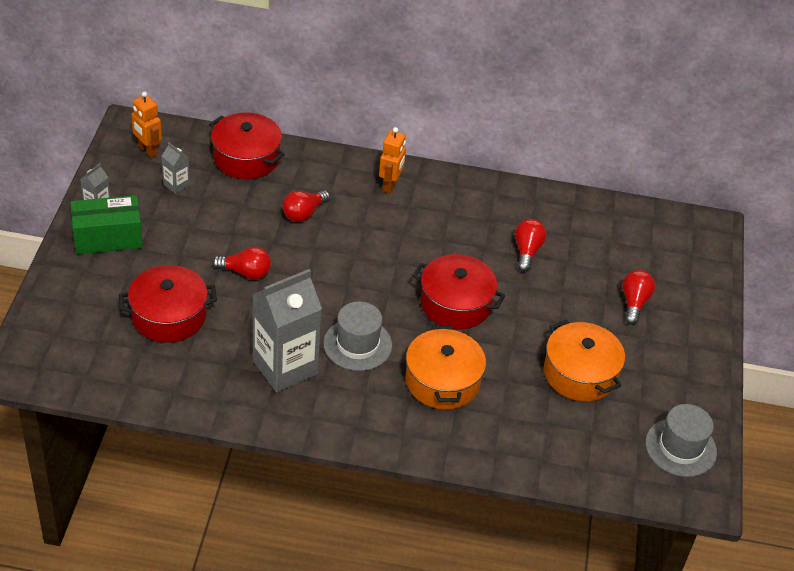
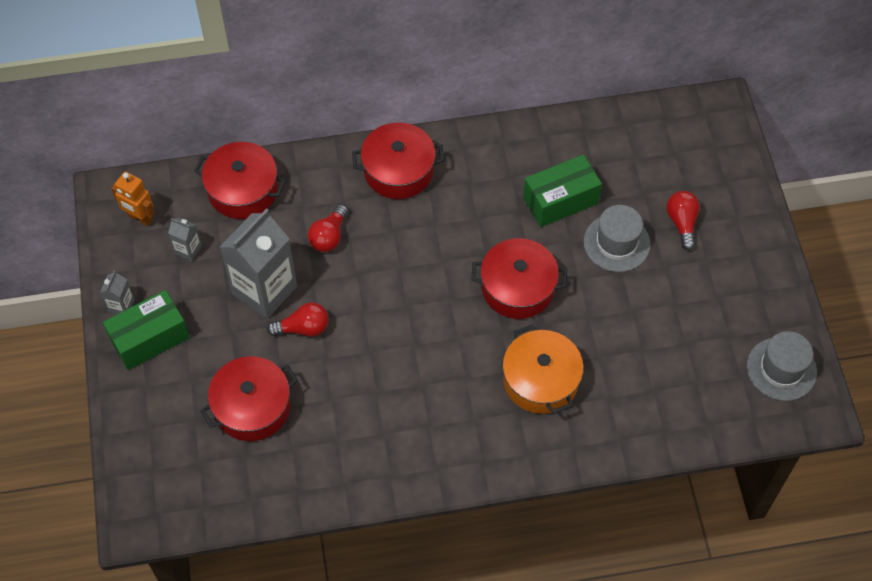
camera: 15 degrees left, 15 degrees up
grey carton [252,269,322,392] -> grey carton moved to [220,209,297,319]
grey hat [323,302,392,371] -> grey hat moved to [583,205,651,272]
orange robot [379,127,406,193] -> red pot [352,122,444,199]
red light bulb [515,219,547,272] -> green box [523,154,602,227]
orange pot [544,320,625,401] -> none

